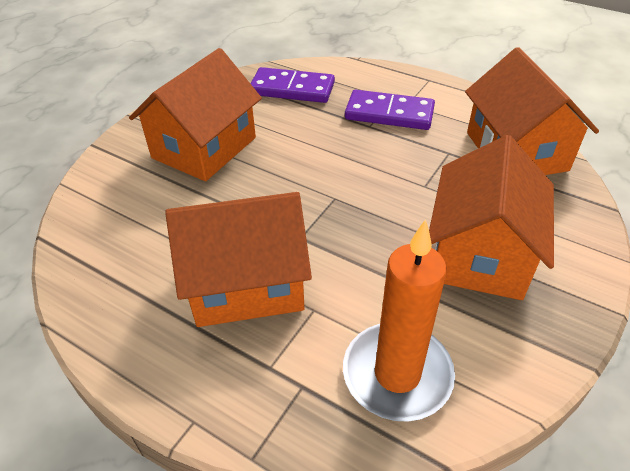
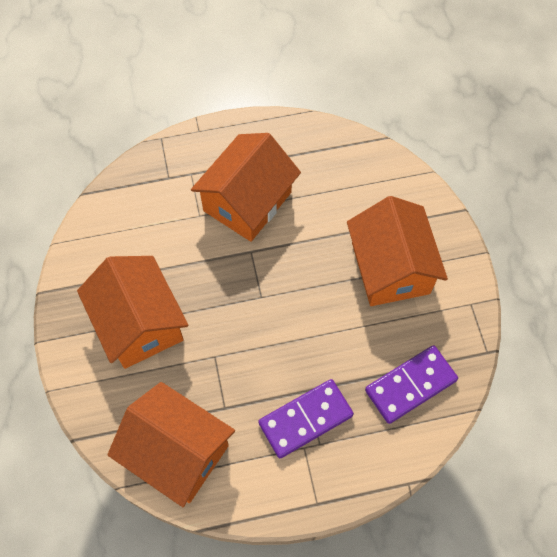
camera: 135 degrees right, 20 degrees up
orange candle [343,219,455,422] -> none

